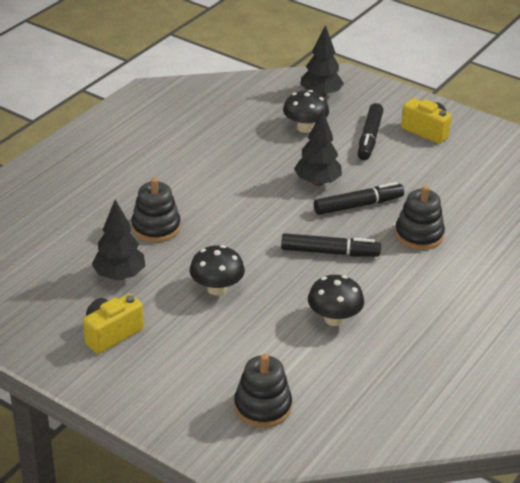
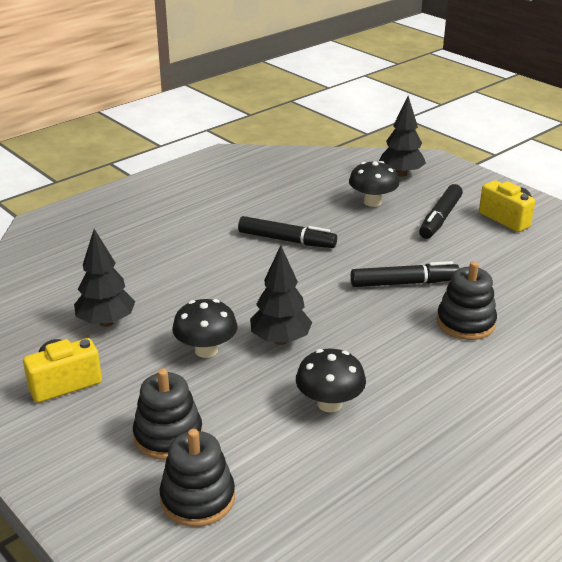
camera: 15 degrees right, 5 degrees down
black stacking toy [131,178,181,242] -> black stacking toy moved to [133,369,203,460]
black marker [281,233,381,256] -> black marker moved to [238,216,337,248]
black tree [294,109,342,186] -> black tree moved to [250,245,312,345]

